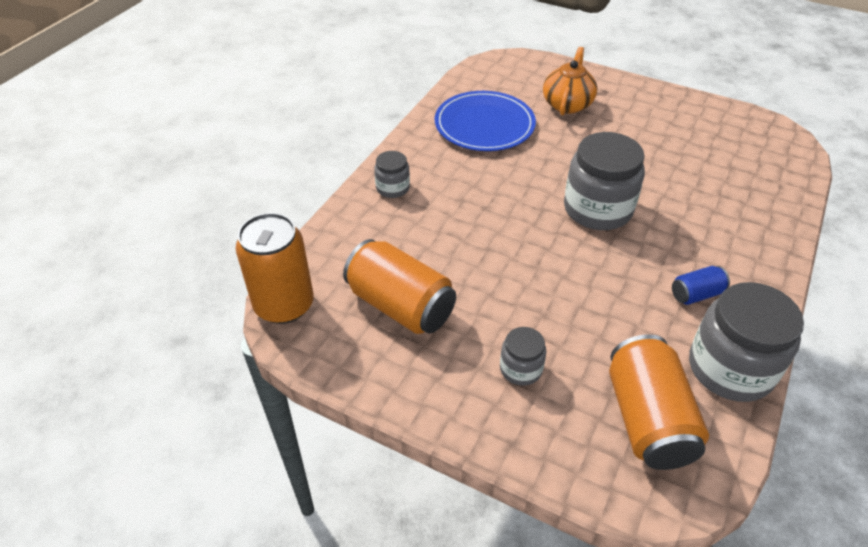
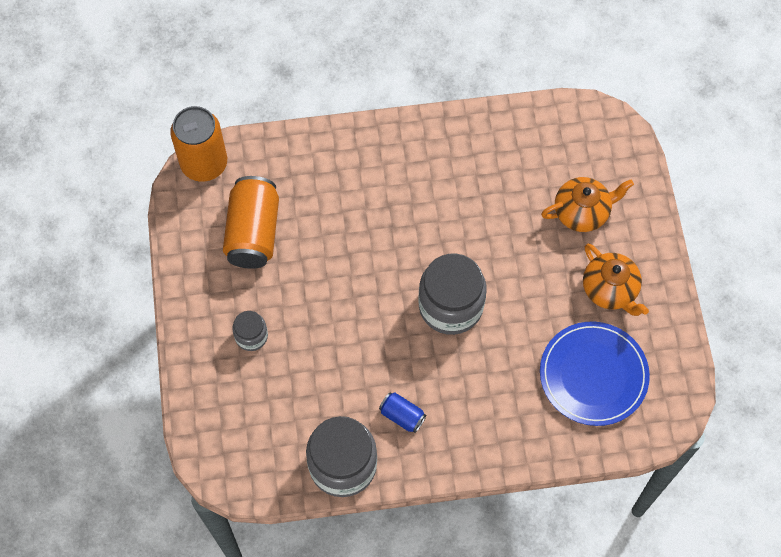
camera: 55 degrees right, 20 degrees up
grey jar [374,151,410,198] -> none
blue plate [435,91,536,151] -> blue plate moved to [540,321,650,426]
orange can [609,334,709,470] -> none
none -> orange teapot [583,244,649,316]

